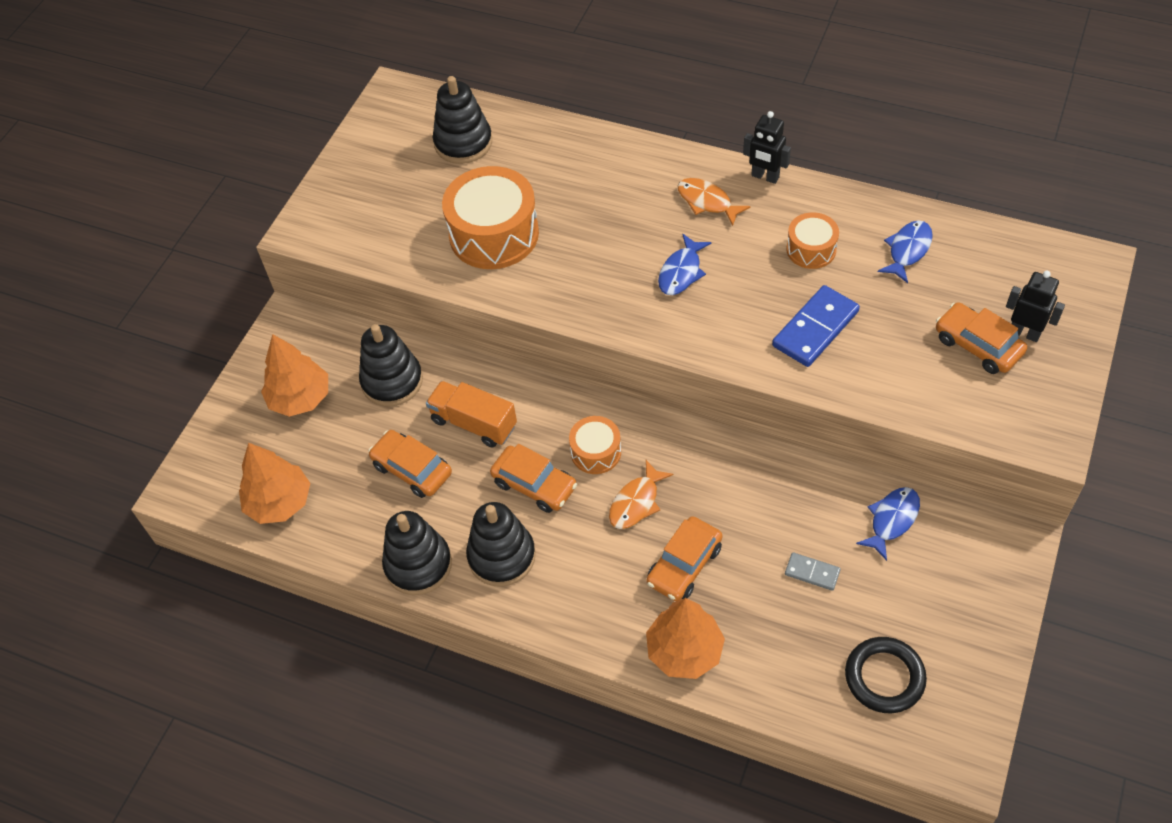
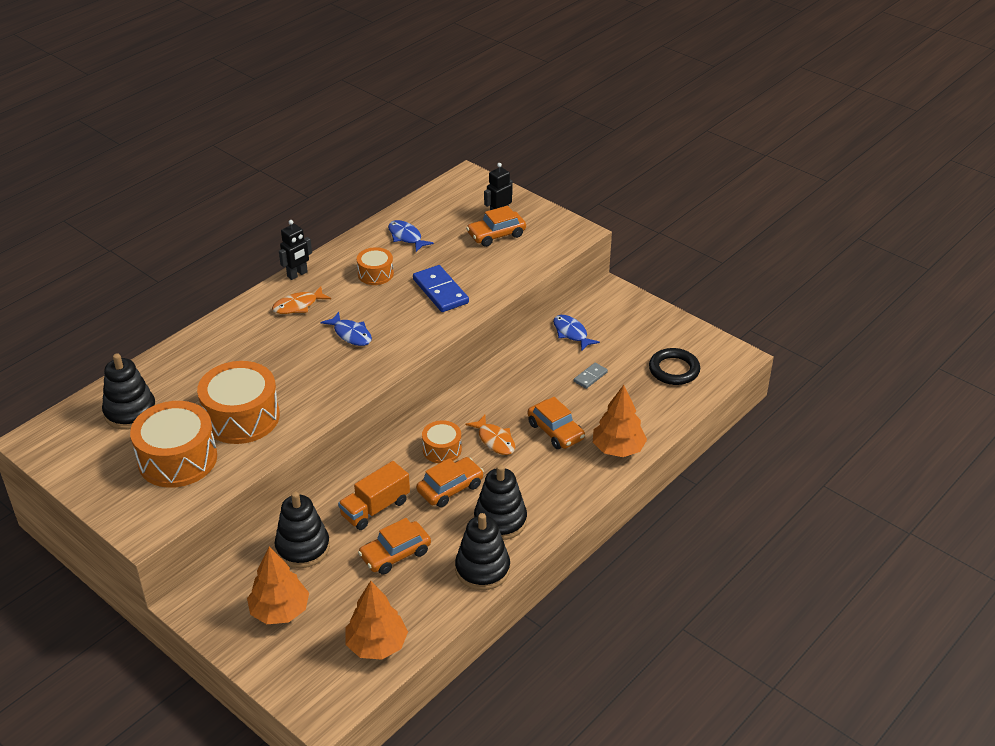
camera: 75 degrees left, 15 degrees down
none -> orange drum [130,401,217,488]

